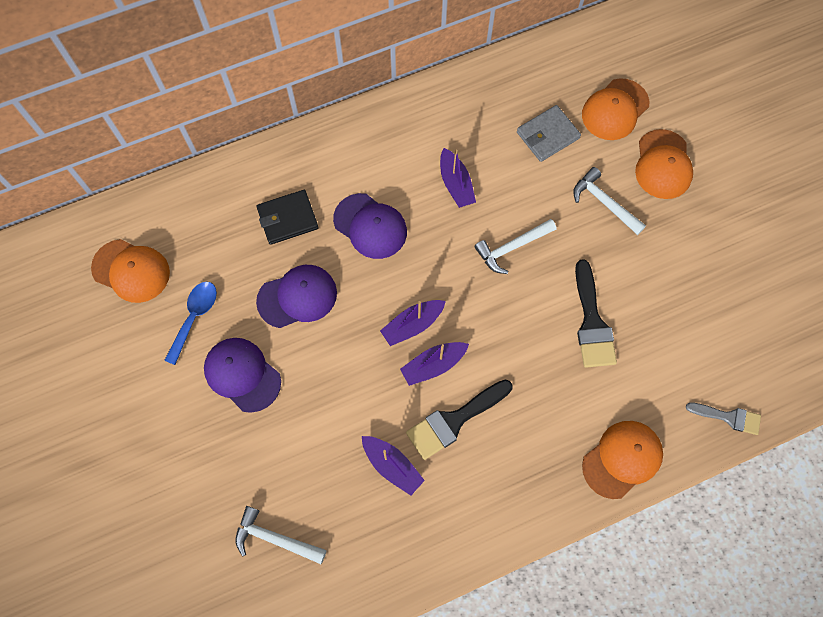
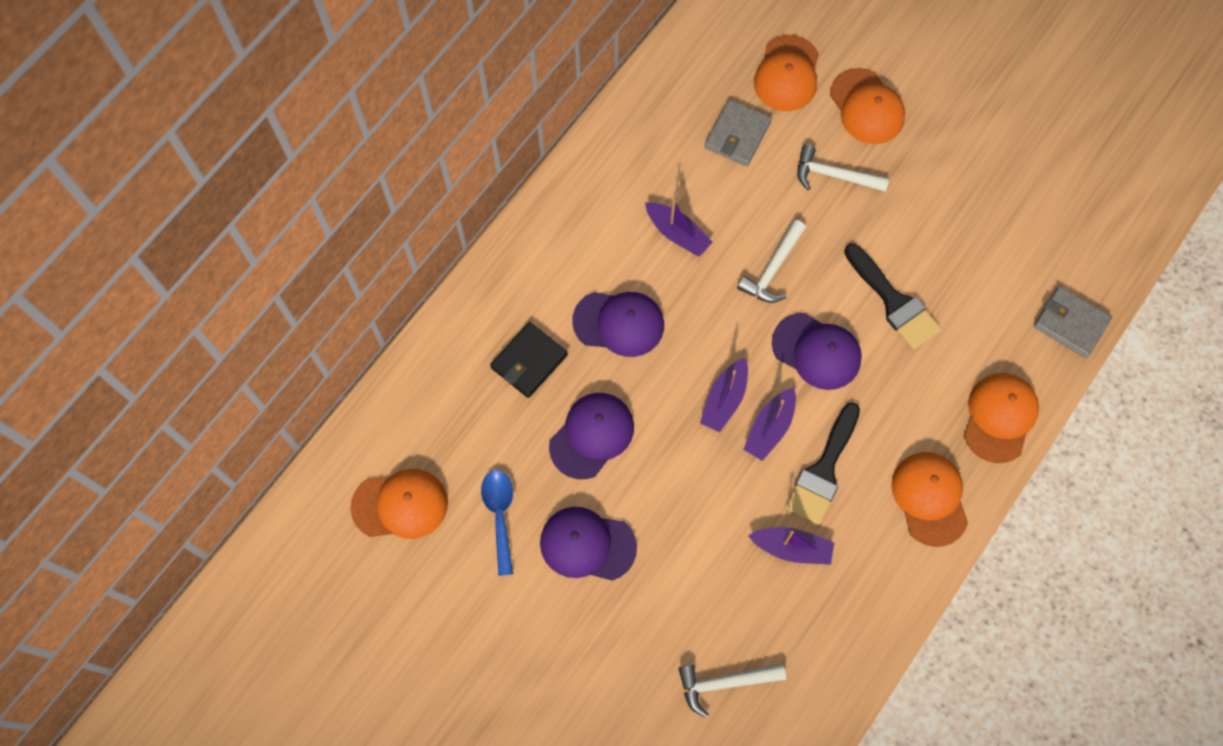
camera: 30 degrees left, 0 degrees up
grey brush [686,402,761,435] -> grey wallet [1034,286,1112,358]
none -> purple cap [772,313,862,390]
none -> orange cap [891,452,968,547]

